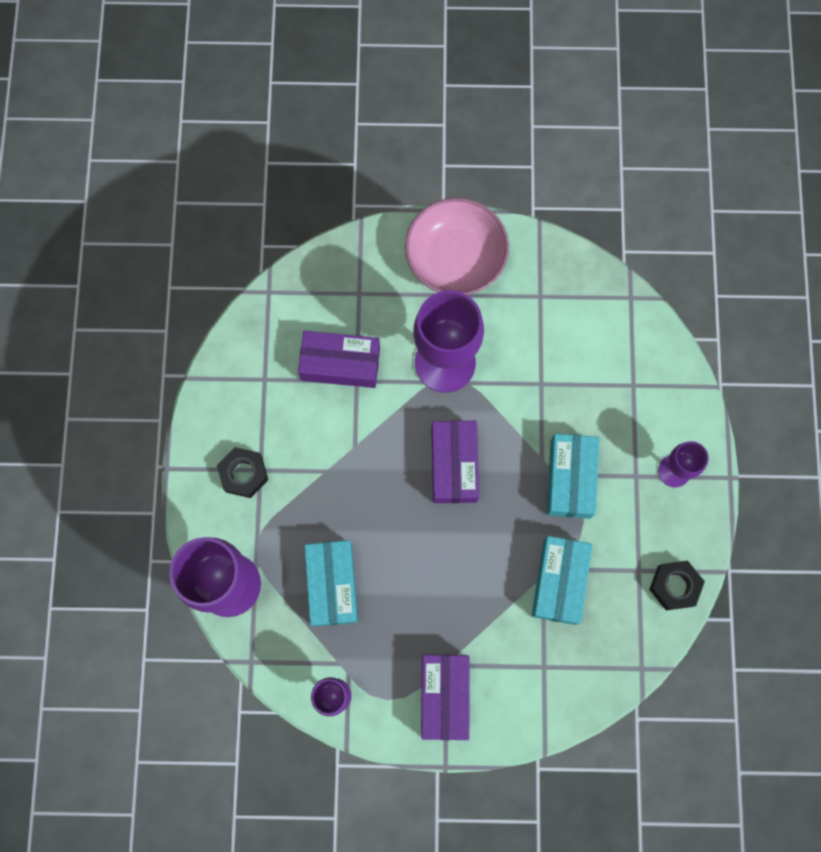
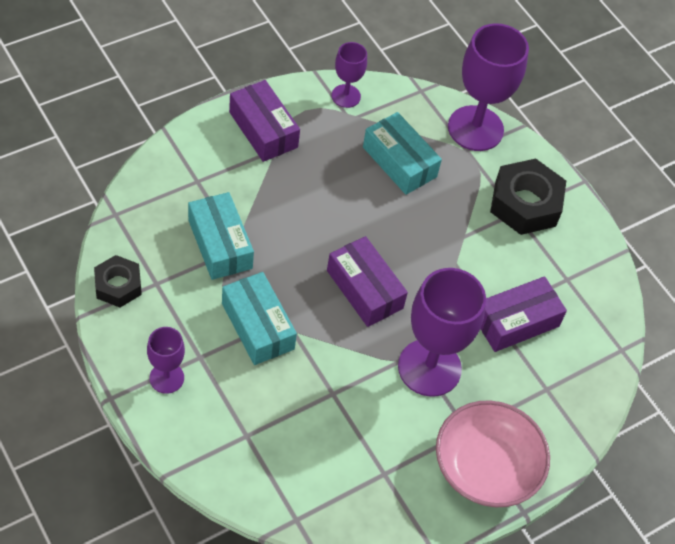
camera: 140 degrees right, 20 degrees down
black nut [217,447,268,498] -> black nut [490,159,566,235], size x1.63

